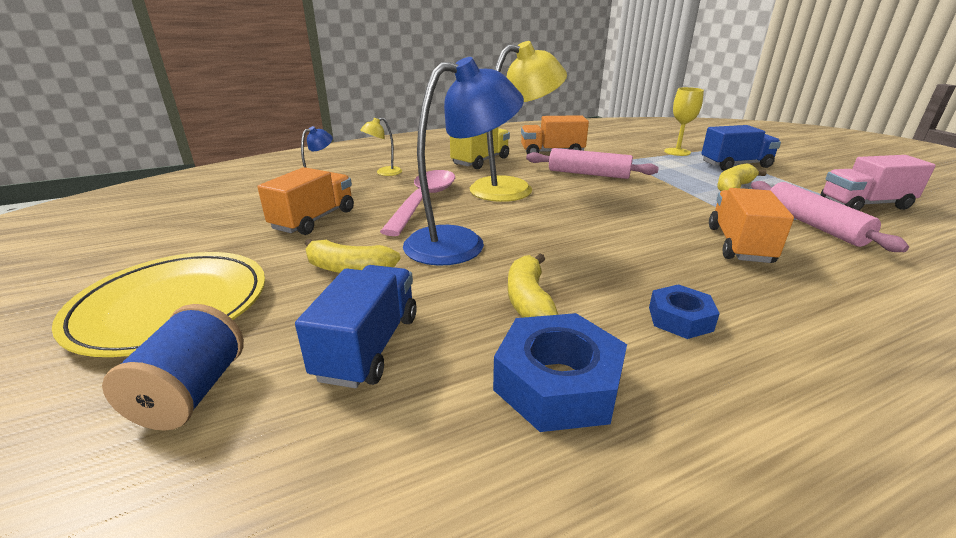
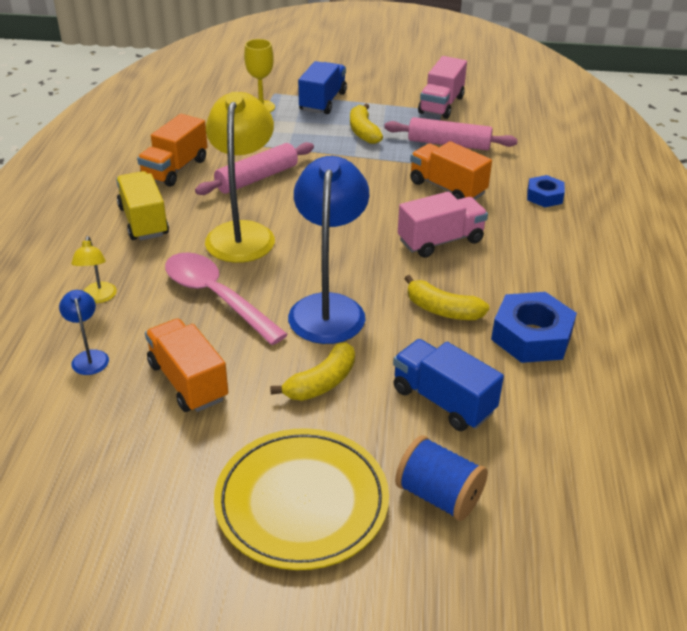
camera: 60 degrees left, 10 degrees up
blue nut [649,284,720,339] -> blue nut moved to [527,175,565,207]
none -> pink truck [398,192,488,258]

